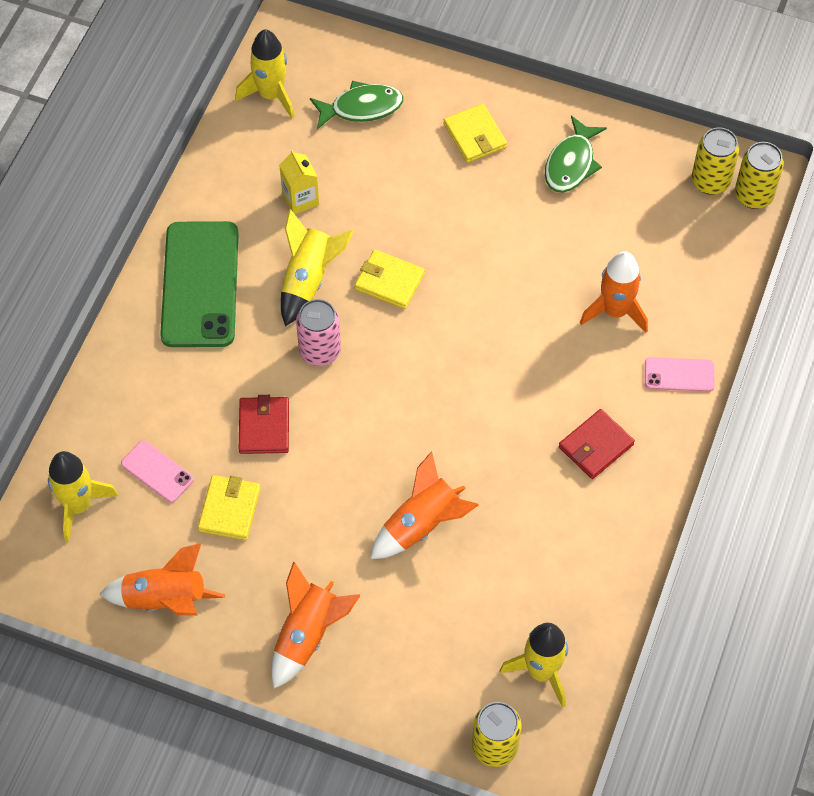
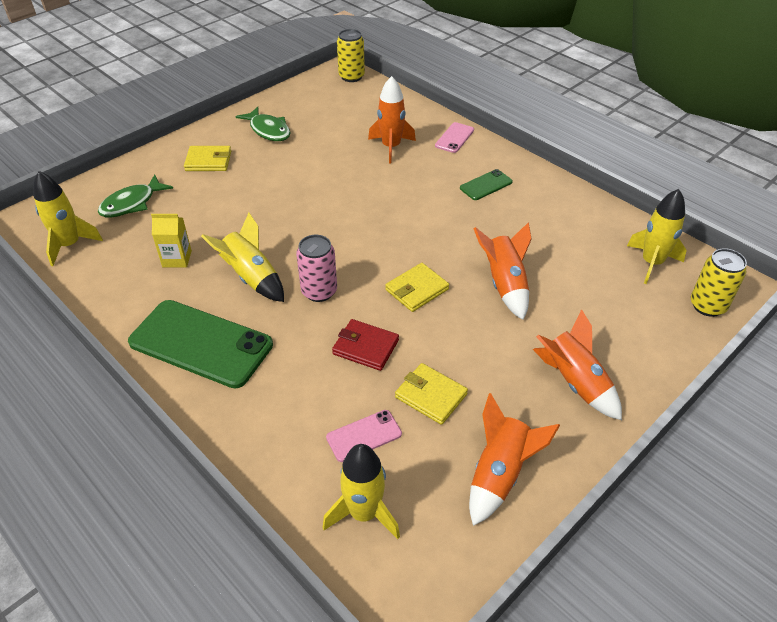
camera: 65 degrees left, 15 degrees down
green fish [310,81,403,129] -> green fish turned 150 degrees counterclockwise [98,175,173,218]
yellow wallet [354,250,425,309] -> yellow wallet moved to [385,263,449,312]
red wallet [559,409,635,479] -> green phone [460,169,513,200]
yellow can [692,128,739,195] -> none

